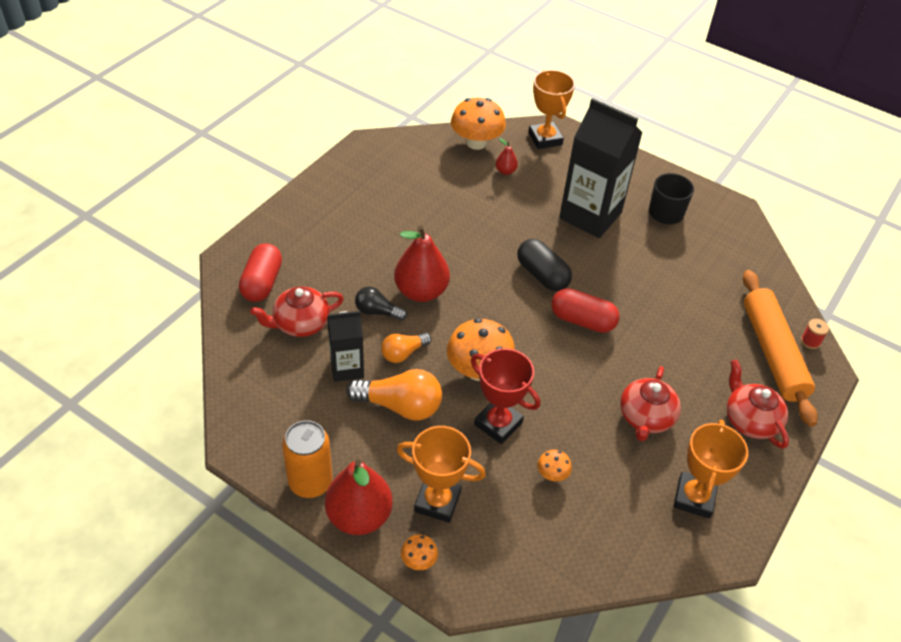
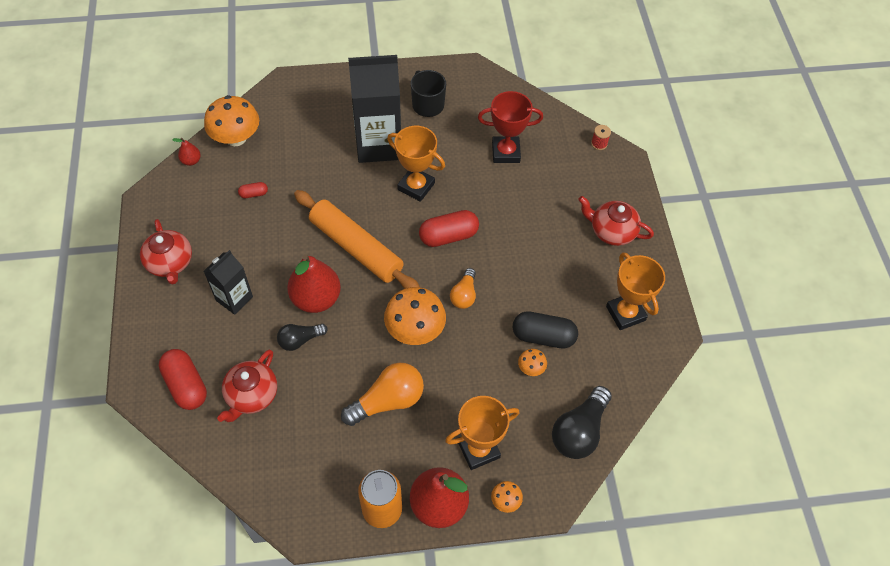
camera: 40 degrees left, 10 degrees up
black carton [327,311,364,382] -> black carton moved to [204,250,253,315]
orange light bulb [381,333,432,363] -> orange light bulb moved to [450,268,476,309]
red trophy [471,348,540,444] -> red trophy moved to [478,91,543,163]
red pear [496,138,518,175] -> red pear moved to [172,138,201,166]
black capsule [517,239,572,291] -> black capsule moved to [513,311,578,348]
orange trophy [528,70,575,149] -> orange trophy moved to [387,126,445,202]
red teapot [620,366,681,441] -> red teapot moved to [140,219,192,285]
orange rolling pin [743,270,818,427] -> orange rolling pin moved to [294,190,420,289]
none -> red capsule [238,182,268,198]
none -> black light bulb [552,386,612,459]

